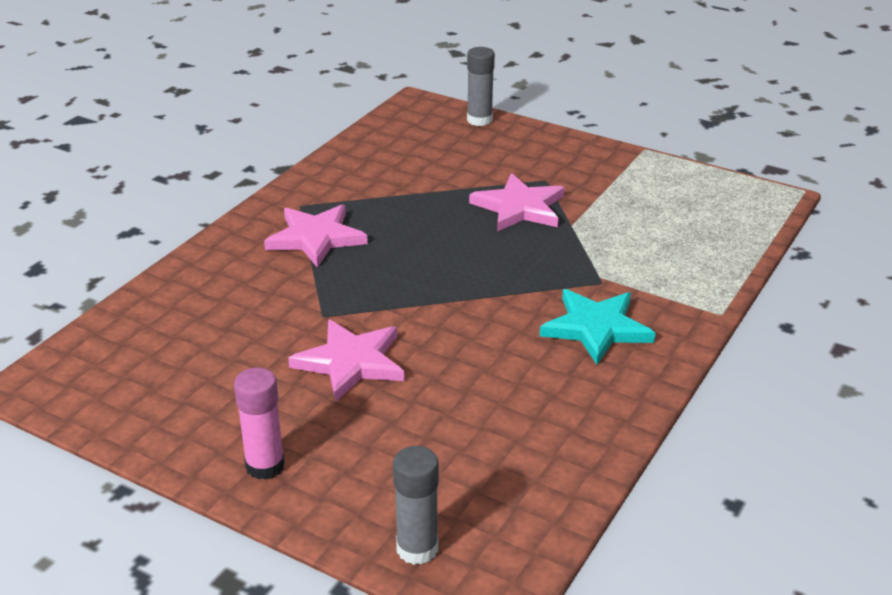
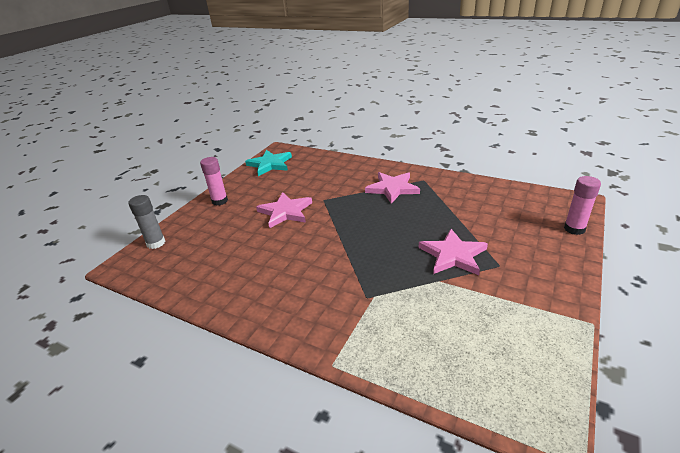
camera: 90 degrees right, 0 degrees up
grey glue stick [467,47,495,126] -> pink glue stick [564,176,601,235]
turquoise star [540,289,655,365] -> turquoise star moved to [245,150,292,176]

